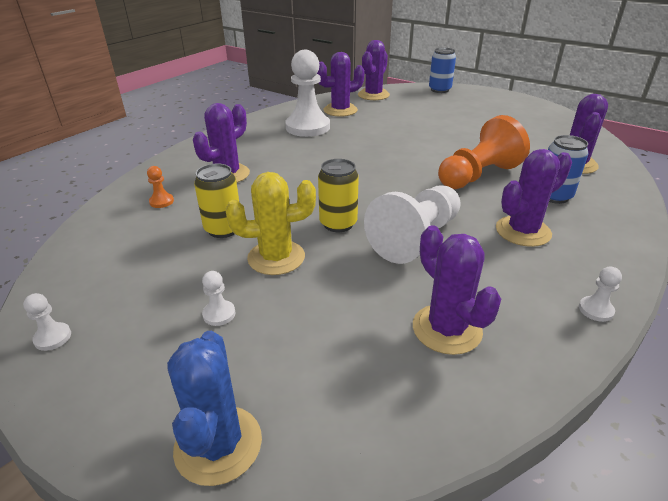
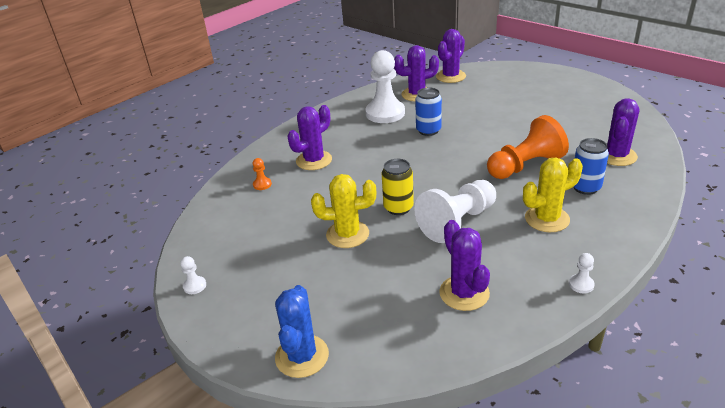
camera: 10 degrees right, 0 degrees up
yellow can [194,164,239,238] -> none
white pawn [202,271,236,326] -> none
blue can [429,48,456,93] -> blue can moved to [415,87,442,136]
purple cactus [496,149,572,247] -> yellow cactus [523,157,583,232]

